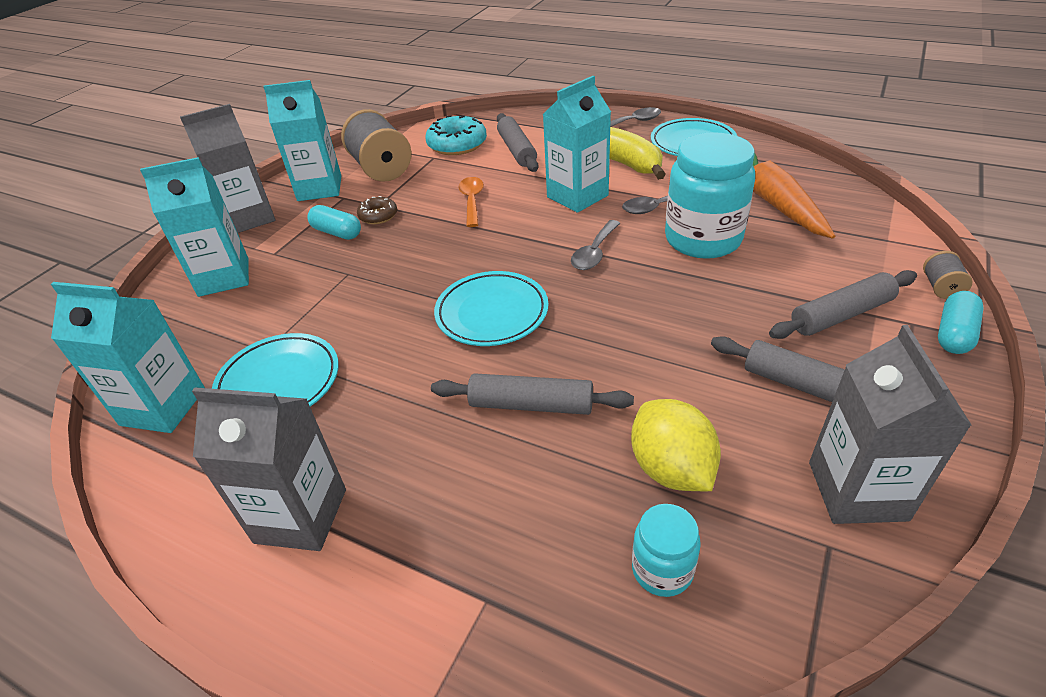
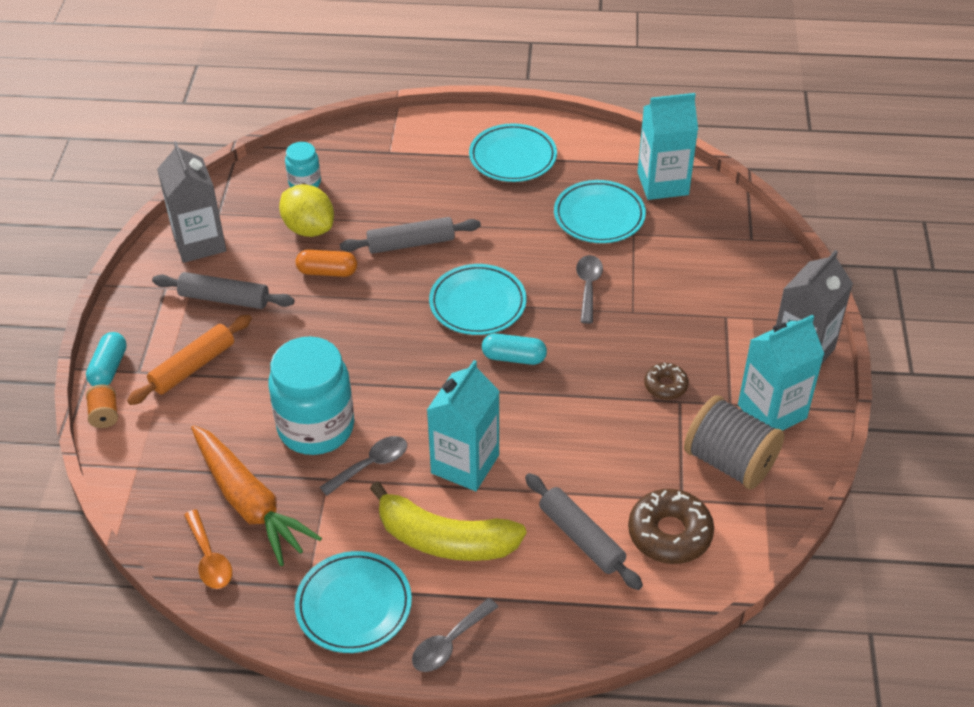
camera: 155 degrees right, 5 degrees up
turquoise carton [140,157,249,297] -> none
grey carton [192,387,346,551] -> turquoise plate [469,123,557,182]
turquoise capsule [308,205,361,240] -> turquoise capsule moved to [482,333,547,365]
turquoise donut [425,115,487,155] -> brown donut [628,489,714,564]
orange spoon [458,177,484,227] -> orange spoon moved to [184,509,232,589]
grey spoon [571,220,620,270] -> grey spoon moved to [576,255,603,324]
grey rolling pin [769,270,917,339] -> orange rolling pin [127,315,252,405]
grey spool [923,251,973,299] -> orange spool [86,385,118,428]
none -> orange capsule [296,250,357,277]

